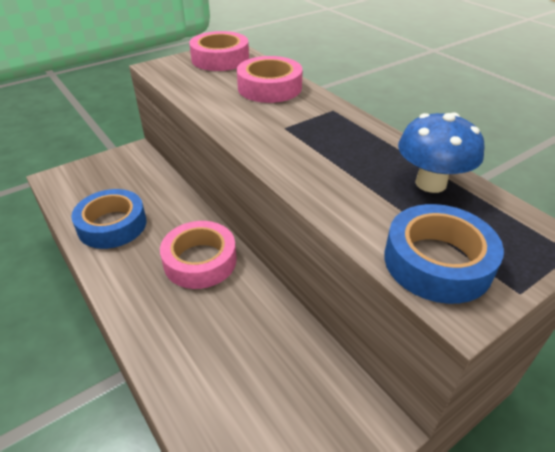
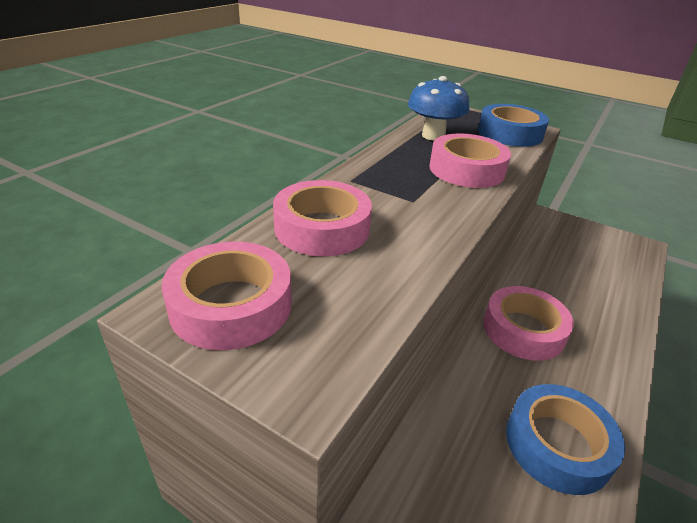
camera: 115 degrees left, 5 degrees down
none -> pink tape [429,133,511,188]

